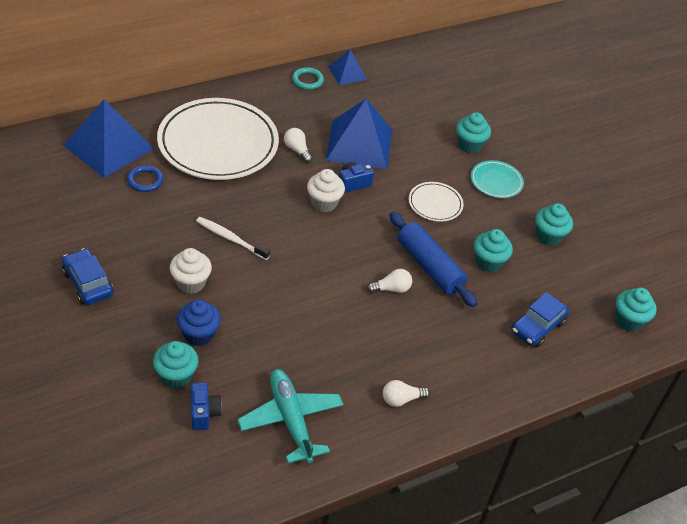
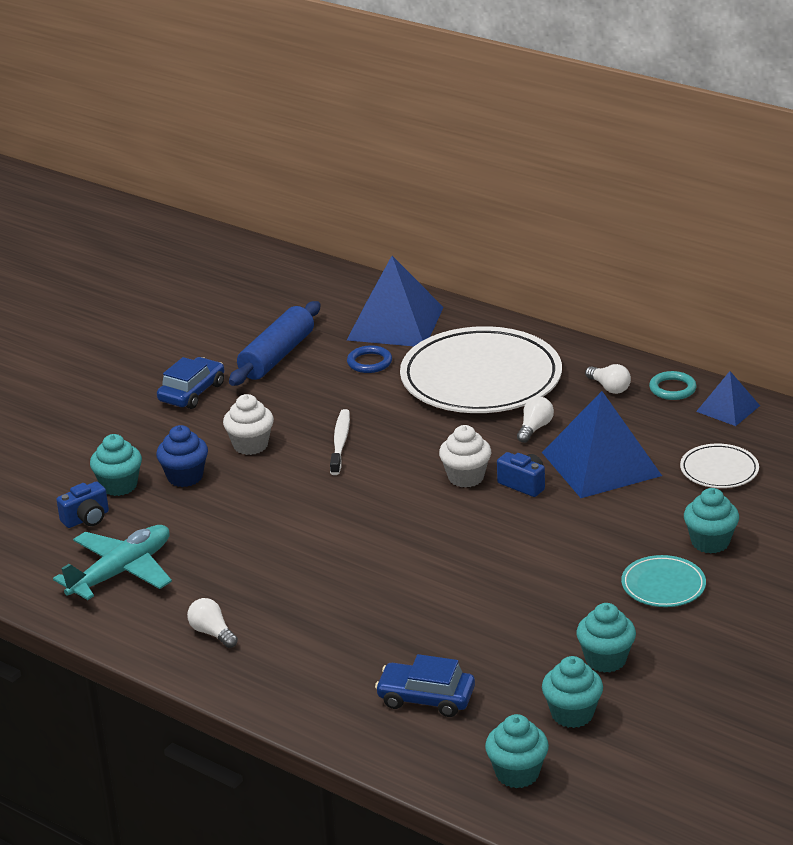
camera: 70 degrees right, 15 degrees down
white light bulb [367,269,412,293] -> white light bulb moved to [585,364,631,394]
blue rolling pin [389,212,478,307] -> blue rolling pin moved to [229,301,321,386]
white plate [409,182,464,222] -> white plate moved to [680,444,759,488]
turquoise cupcake [474,229,513,273] -> turquoise cupcake moved to [542,656,603,728]

